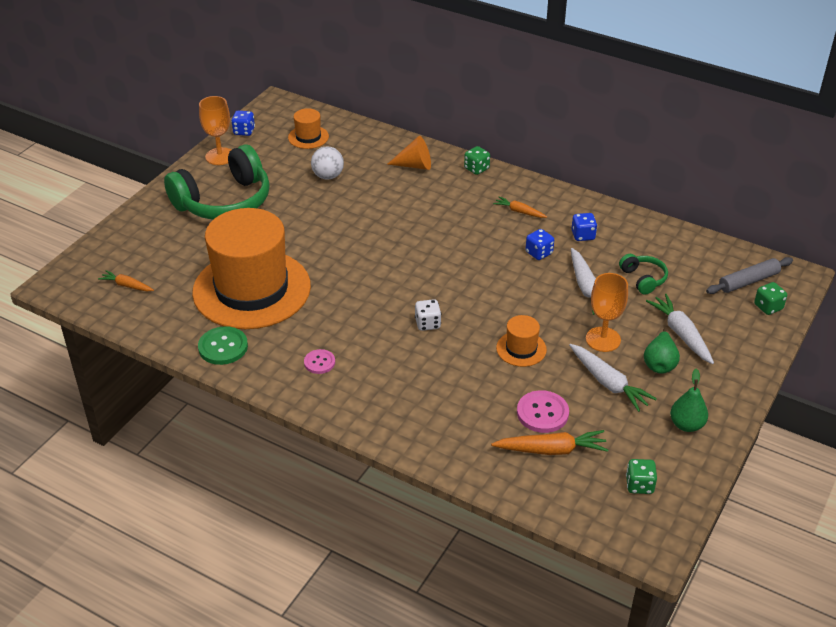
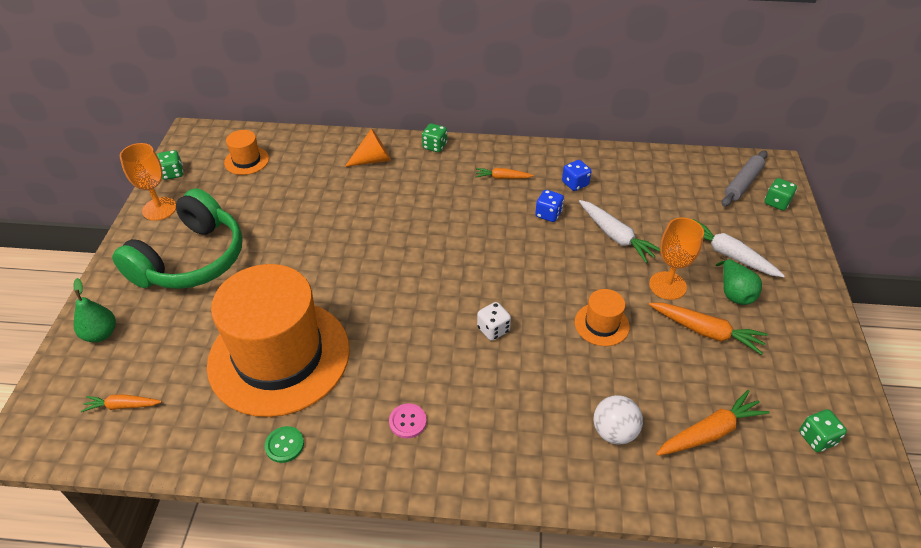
camera: 25 degrees left, 5 degrees up
green button [198,326,248,365] -> green button [265,426,304,463], size x0.63
blue dice [231,111,255,136] -> green dice [157,150,183,180]
white ball [311,146,344,180] -> white ball moved to [593,395,643,445]
pink button [517,390,569,433] -> none
white carrot [569,344,657,412] -> orange carrot [649,303,768,355]
green headphones [619,254,668,295] -> none
green pear [670,368,708,432] -> green pear moved to [73,278,116,342]

